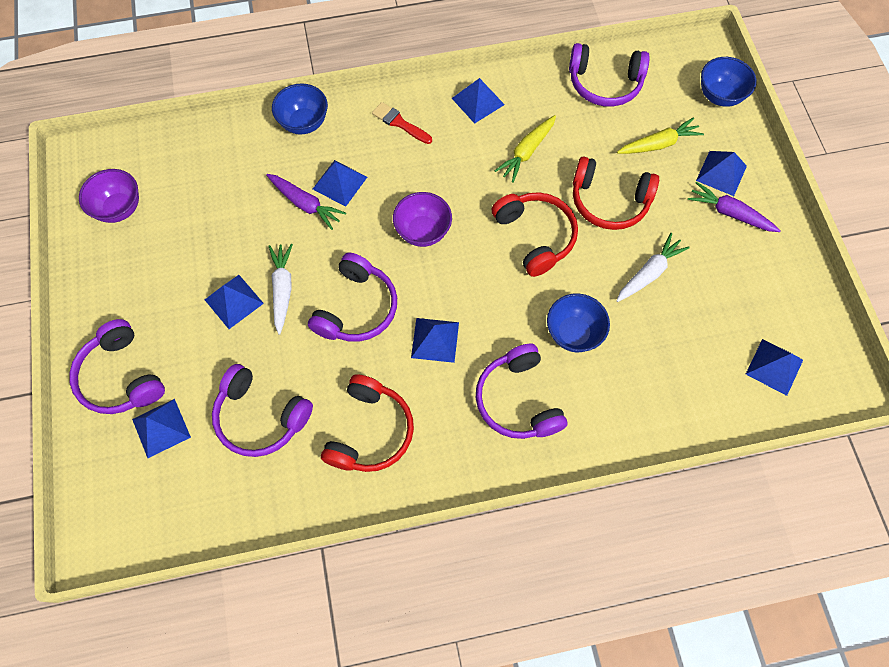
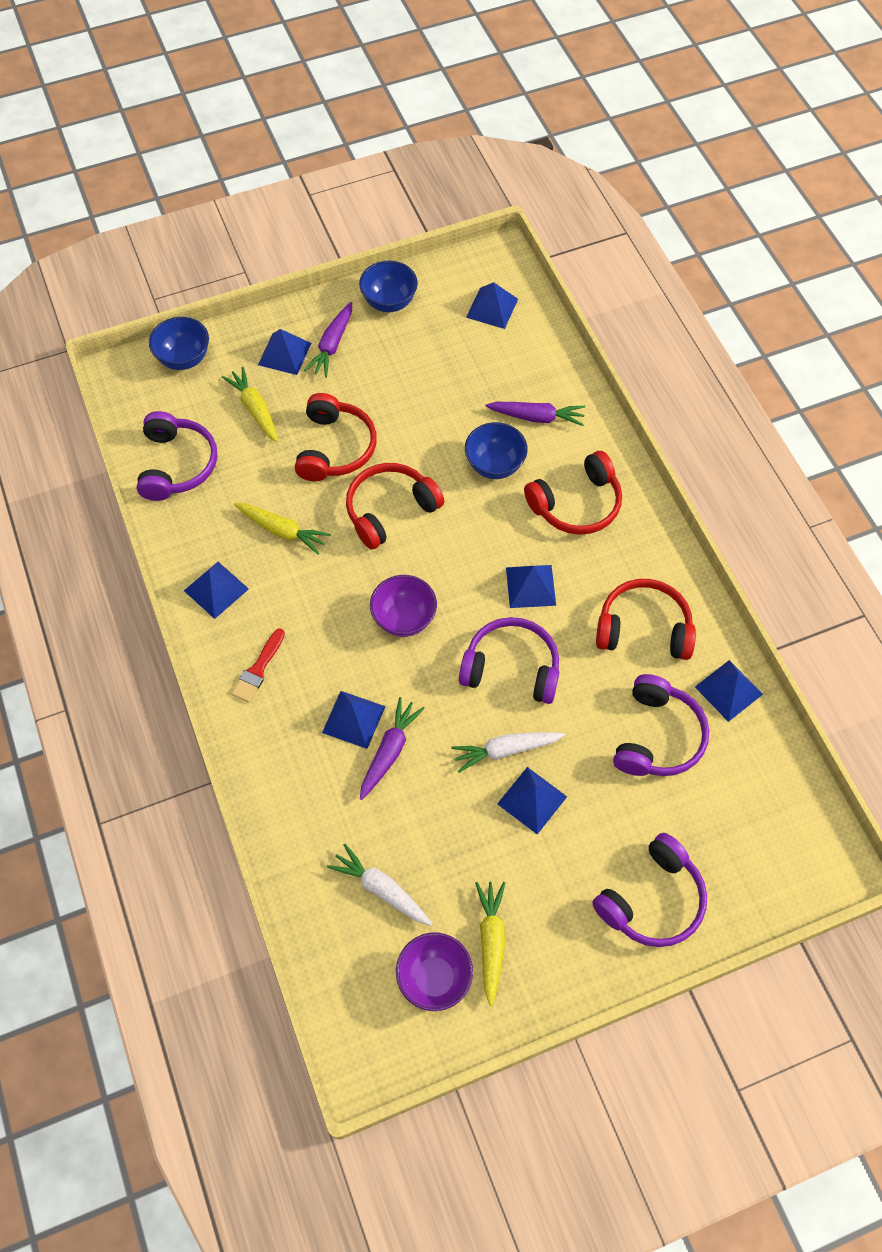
camera: 100 degrees left, 5 degrees down
blue pyramid [132,399,191,458] -> blue pyramid moved to [695,660,763,722]
blue bowl [272,83,328,135] -> blue bowl moved to [359,261,418,312]
purple headphones [476,344,567,439] -> red headphones [524,451,622,535]
white carrot [616,233,690,302] -> white carrot moved to [327,843,433,926]
none -> yellow carrot [475,882,505,1006]
none -> purple carrot [485,402,585,426]

